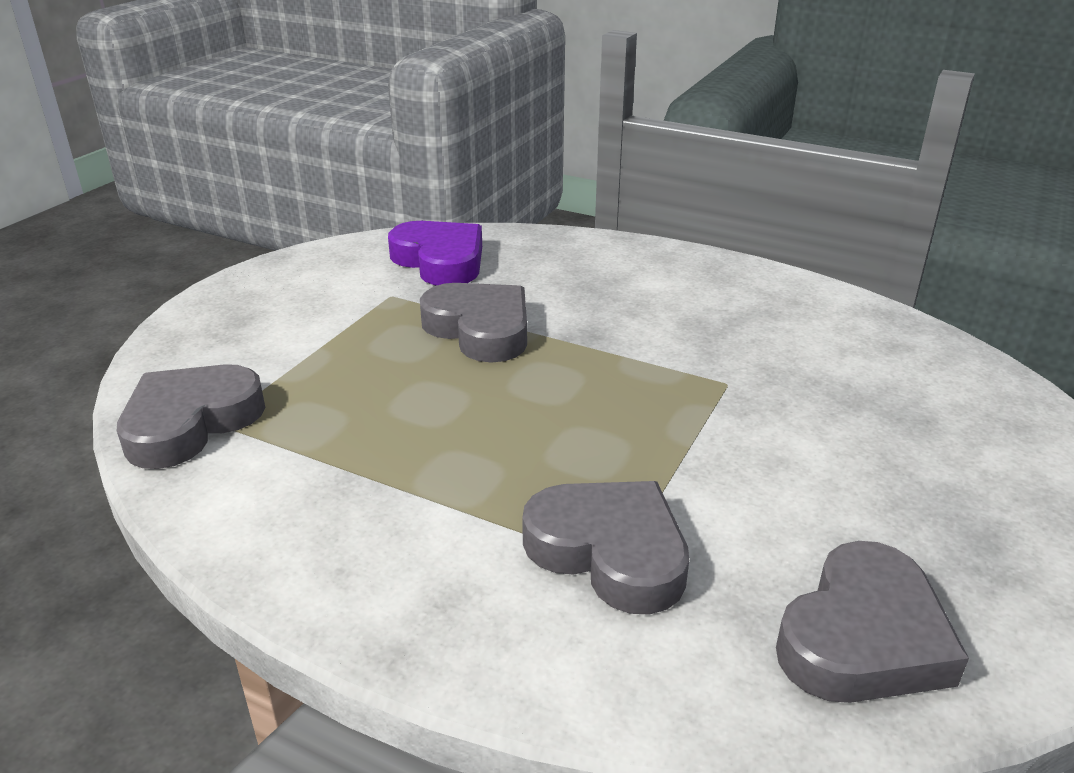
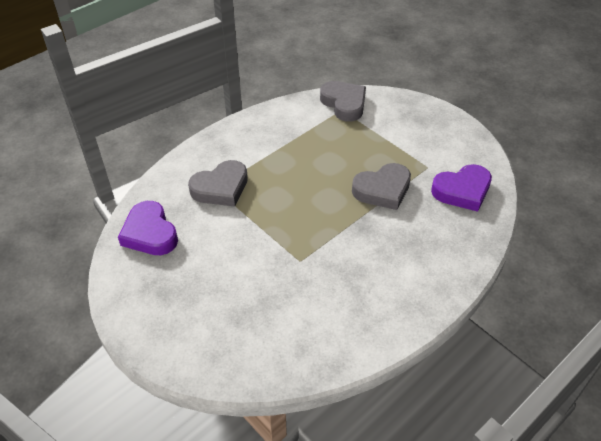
camera: 110 degrees right, 15 degrees up
grey heart [776,541,969,703] -> purple heart [118,201,178,255]

